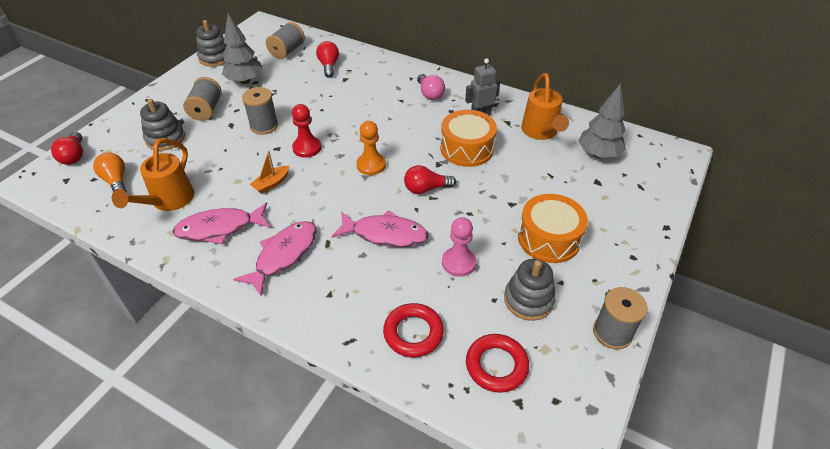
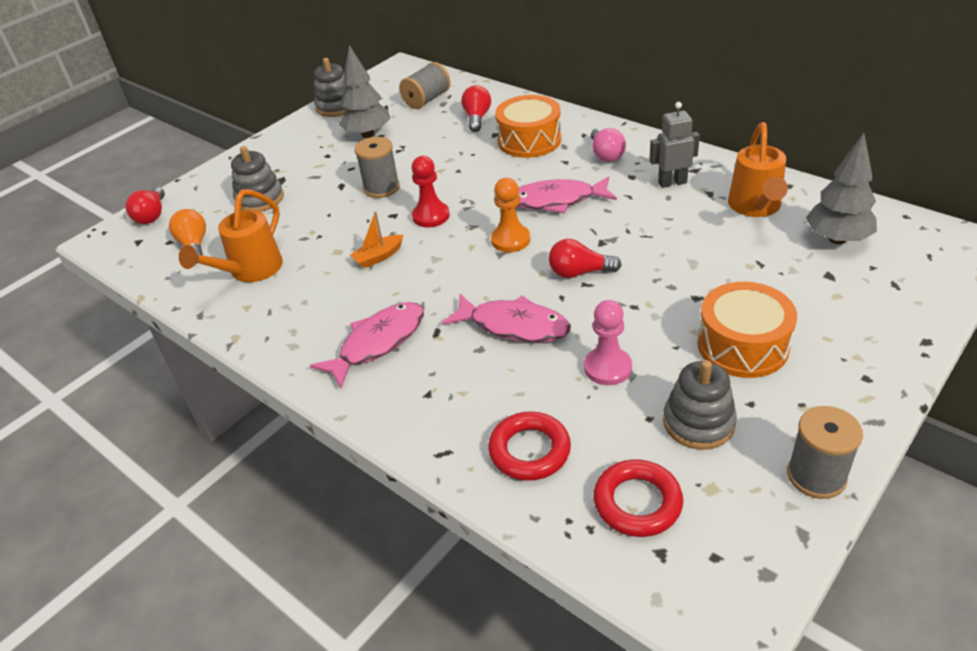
camera: 15 degrees right, 5 degrees down
pink fish [172,203,270,245] -> pink fish moved to [516,176,617,213]
grey spool [183,77,222,121] -> none
orange drum [441,110,497,167] -> orange drum moved to [495,95,561,158]

